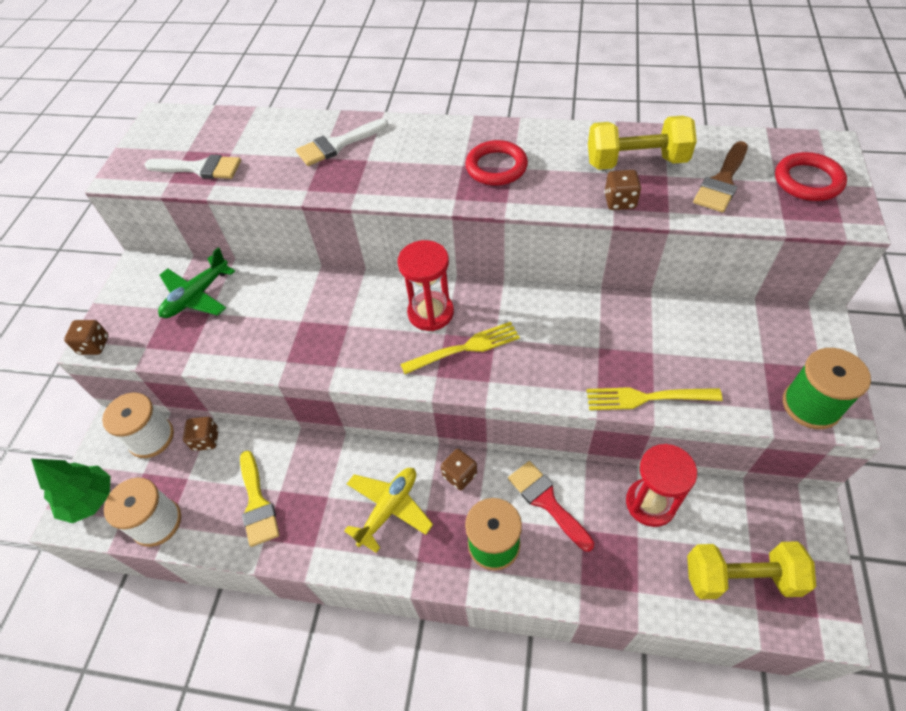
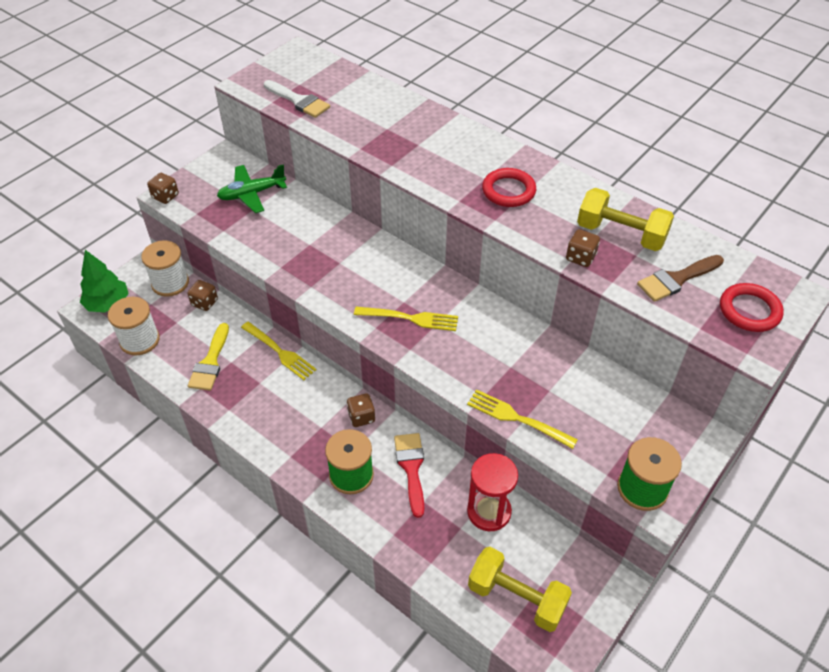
camera: 25 degrees right, 5 degrees down
white brush [296,118,388,166] -> none
yellow plane [344,468,433,553] -> none
red hourglass [397,240,454,331] -> none
none -> yellow fork [241,322,317,380]

